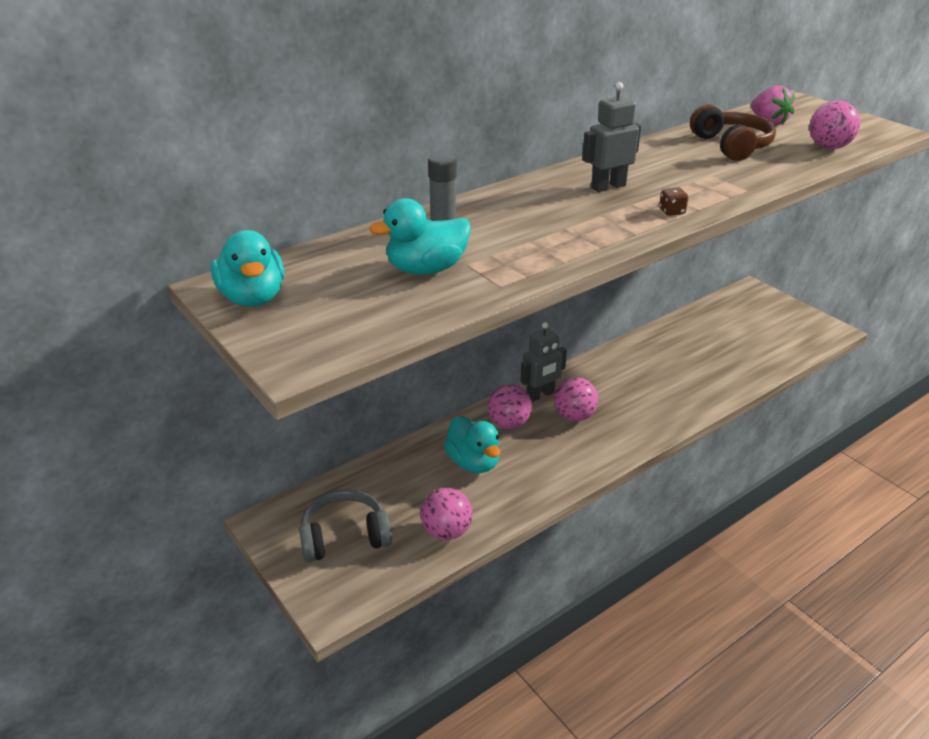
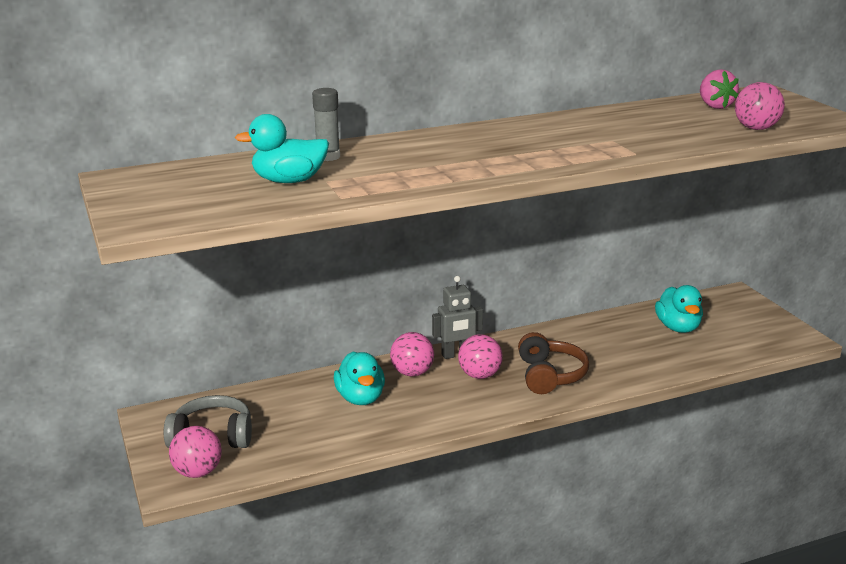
camera: 15 degrees right, 10 degrees down
turquoise duck [211,230,284,307] -> turquoise duck moved to [655,285,703,333]
pink ball [421,488,473,540] -> pink ball moved to [169,426,222,478]
grey robot [582,82,641,192] -> none
brown dice [659,187,688,216] -> none
brown headphones [690,104,776,161] -> brown headphones moved to [518,332,589,394]

